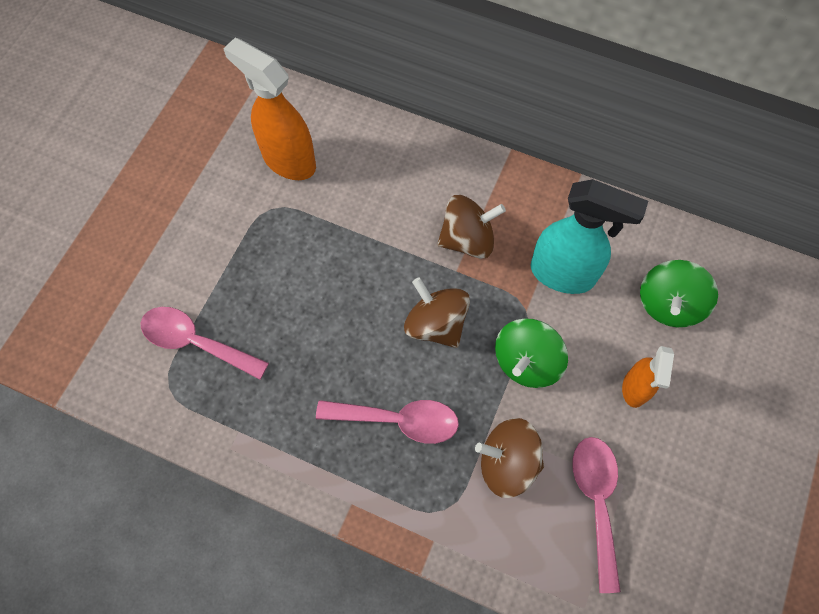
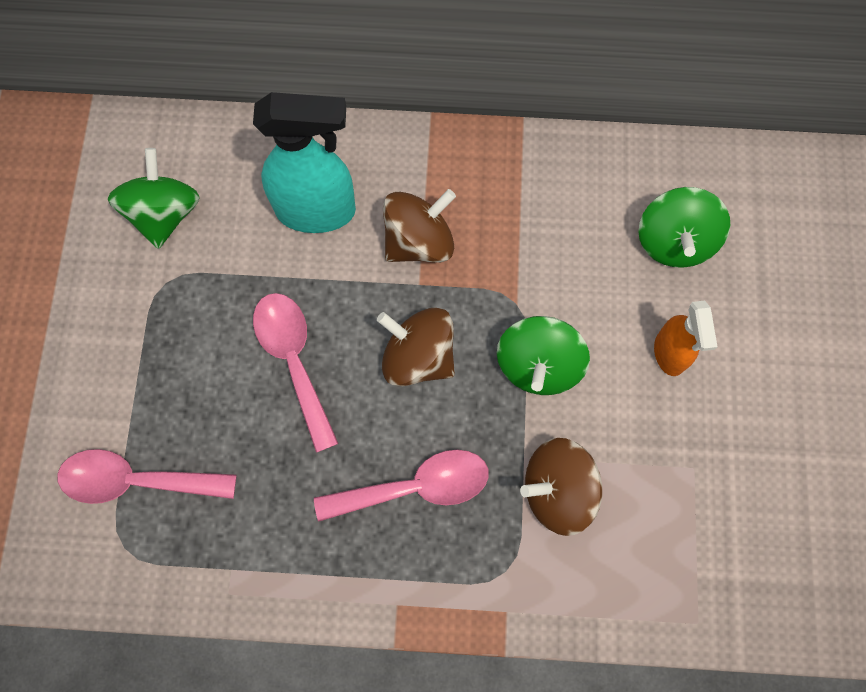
camera: 20 degrees left, 5 degrees up
orange spray bottle [223,38,316,180] -> green spinning top [108,148,200,249]
turquoise spray bottle [531,179,648,294] -> turquoise spray bottle moved to [253,92,356,233]
pink spoon [572,437,621,593] -> pink spoon moved to [253,293,339,453]

